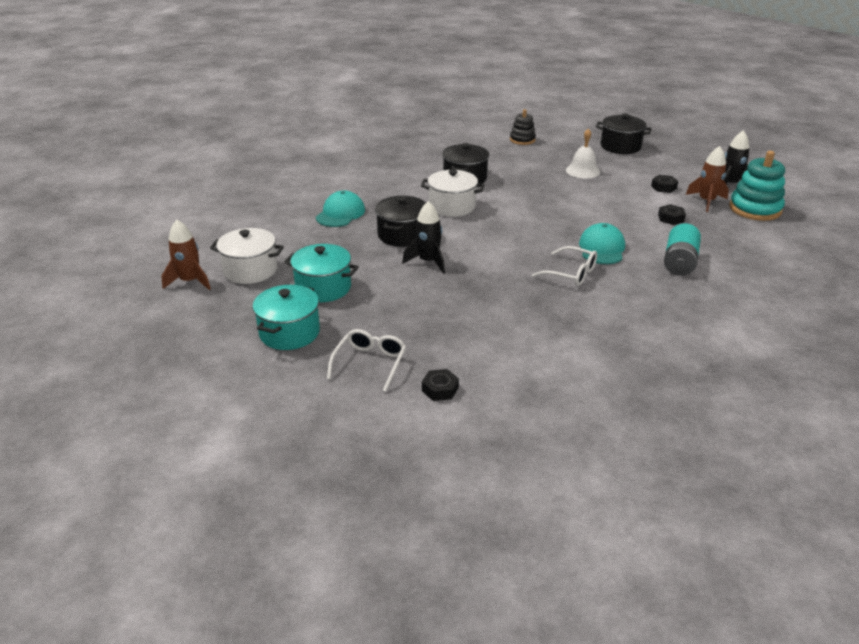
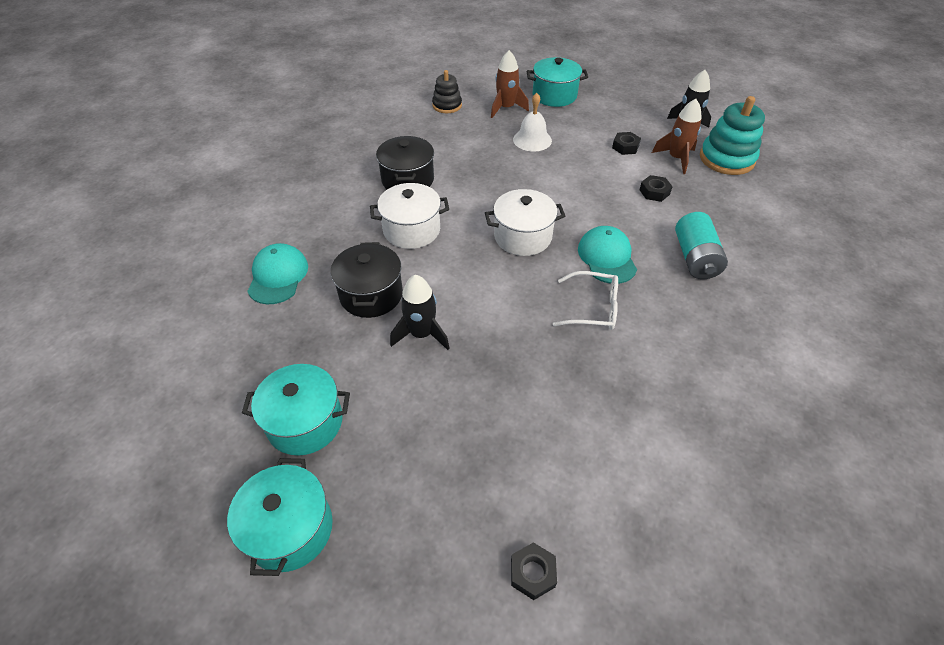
camera: 20 degrees left, 15 degrees up
brown rocket [162,220,211,290] -> brown rocket moved to [491,50,529,118]
white pot [210,228,284,284] -> white pot moved to [485,189,565,256]
white glasses [327,329,406,392] -> none
black pot [596,114,652,154] -> turquoise pot [527,57,588,107]

